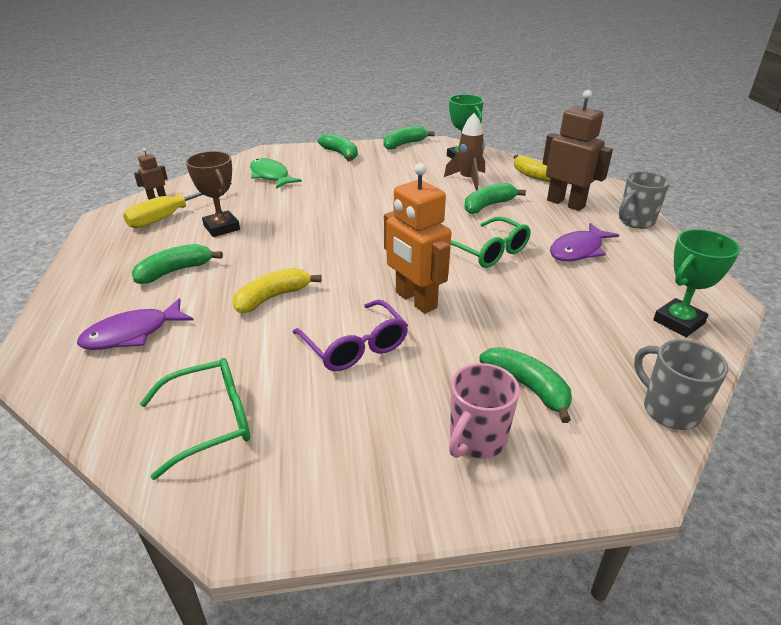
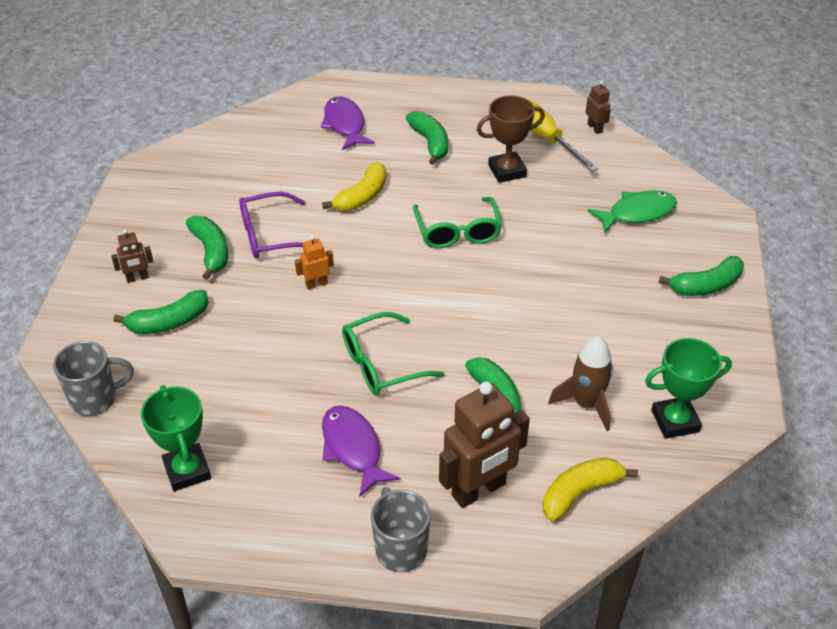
camera: 105 degrees right, 10 degrees up
green glasses [140,358,250,480] -> green glasses moved to [413,197,502,248]
yellow banana [233,268,321,313] -> yellow banana turned 60 degrees clockwise [322,162,386,211]
green banana [384,126,435,150] -> green banana moved to [186,216,228,280]
orange robot [384,163,451,313] -> orange robot [295,235,334,290], size x0.47
pink mug [449,363,520,459] -> brown robot [111,229,153,283]

